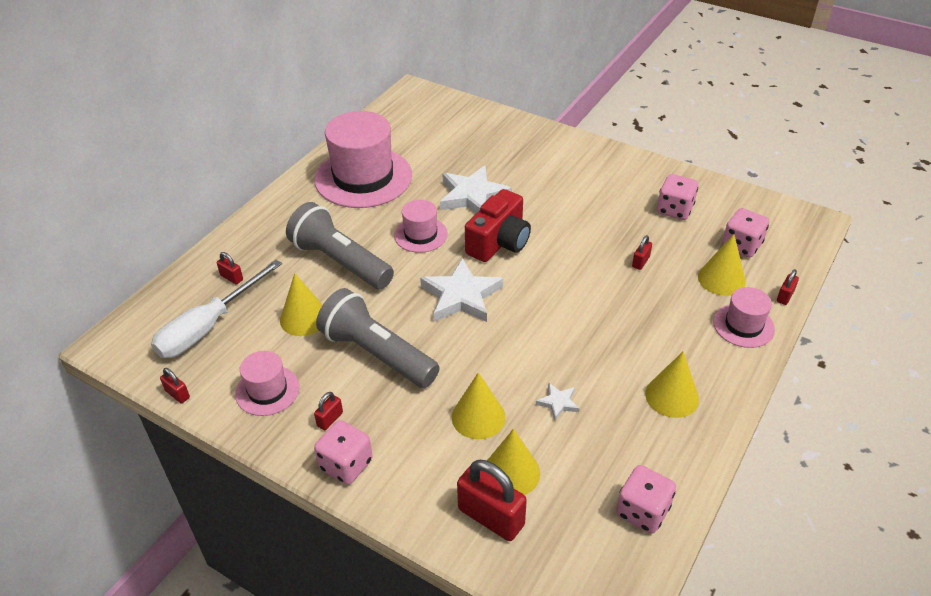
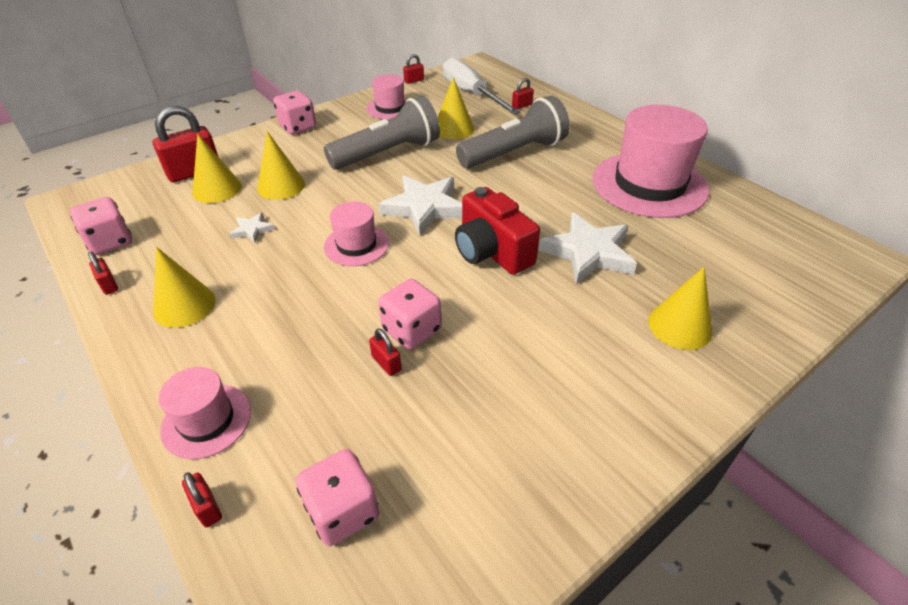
camera: 110 degrees right, 0 degrees up
red padlock [314,392,343,430] -> red padlock moved to [88,251,118,295]
pink hat [394,199,448,253] -> pink hat moved to [324,202,389,266]
pink dice [657,174,698,220] -> pink dice moved to [378,279,442,350]
yellow cone [698,234,746,296] -> yellow cone moved to [648,267,712,350]

